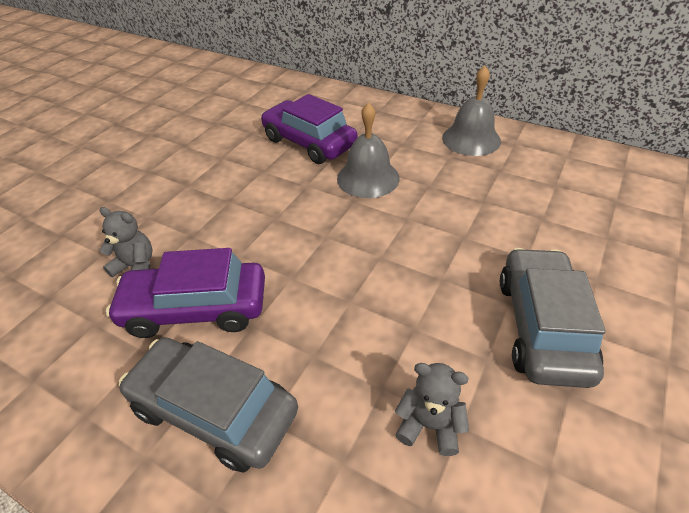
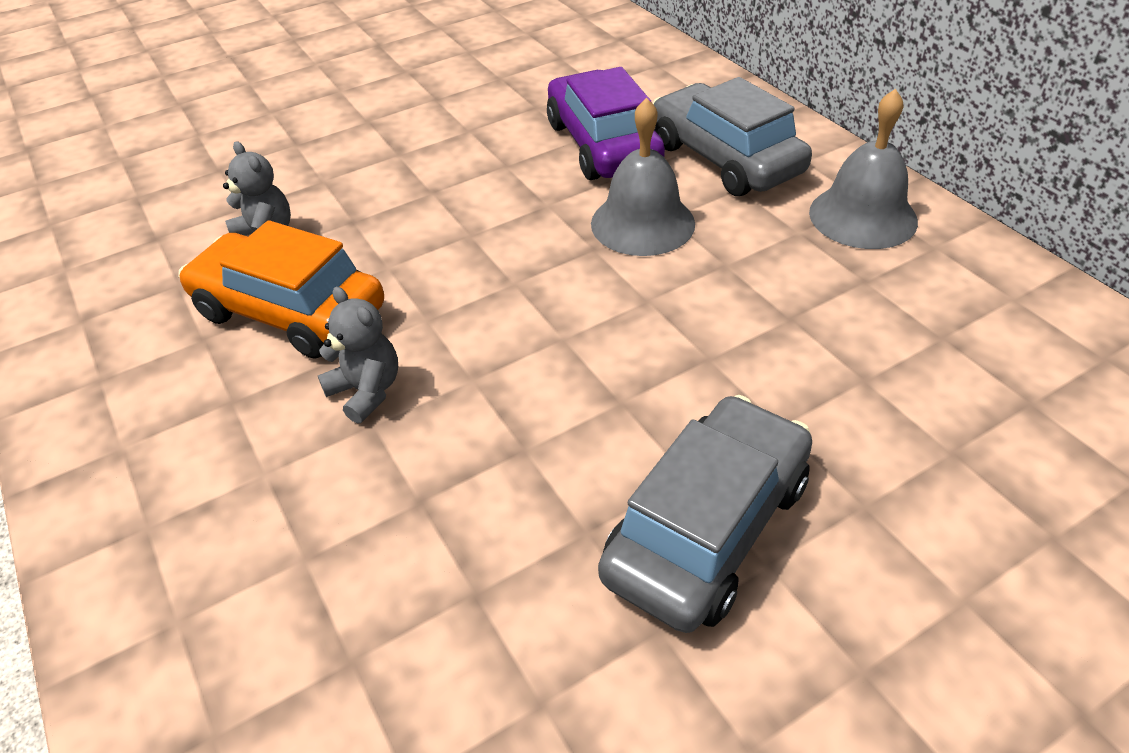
camera: 30 degrees right, 0 degrees up
purple car [106,248,265,338] -> orange car [179,220,384,359]
grey car [119,337,298,472] -> grey car moved to [653,77,812,196]
grey teddy bear [395,363,469,456] -> grey teddy bear moved to [318,287,398,424]

